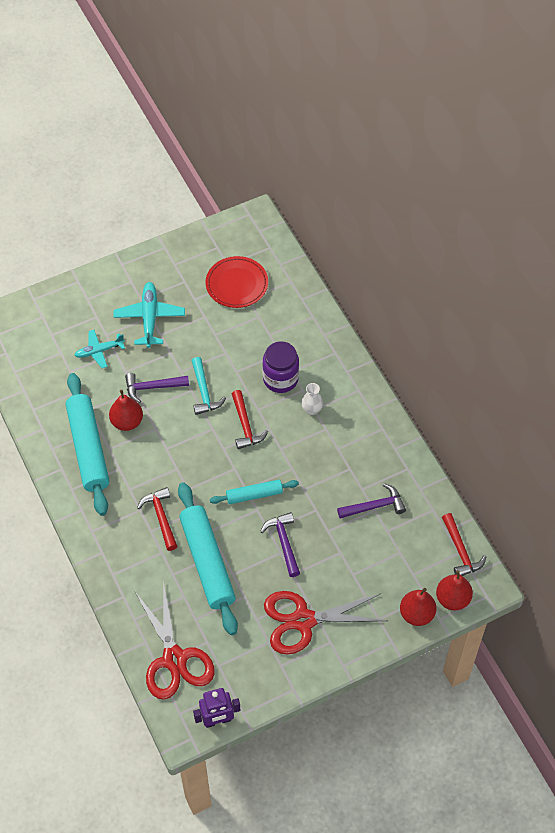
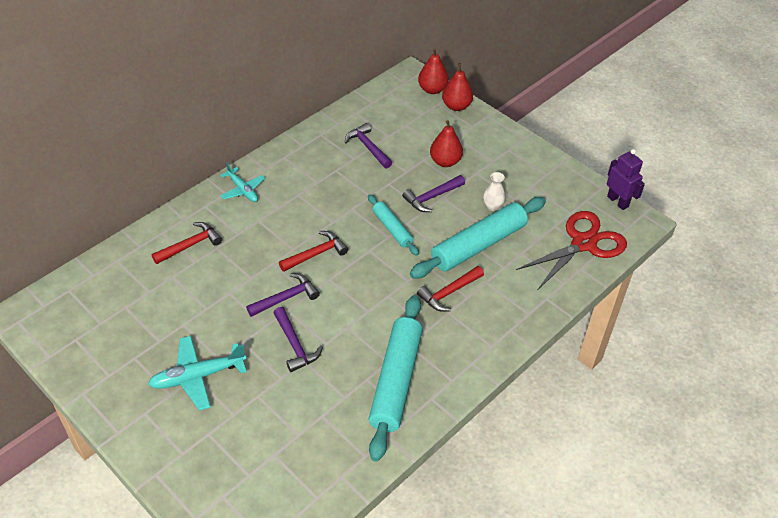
camera: 110 degrees left, 10 degrees down
turquoise rolling pin [66,373,109,516] -> turquoise rolling pin turned 45 degrees counterclockwise [369,295,423,461]
turquoise plane [74,330,125,368] -> turquoise plane moved to [220,163,265,202]
red pear [109,390,143,431] -> red pear moved to [430,120,463,167]
turquoise hammer [192,357,226,415] -> purple hammer [246,273,320,317]
red plate [205,256,268,308] -> none
purple jar [262,341,299,393] -> none
red scissors [264,591,387,655] -> none
white vase [301,383,323,415] -> white vase moved to [483,172,506,211]
red hammer [442,513,486,576] -> red hammer moved to [152,222,222,264]

